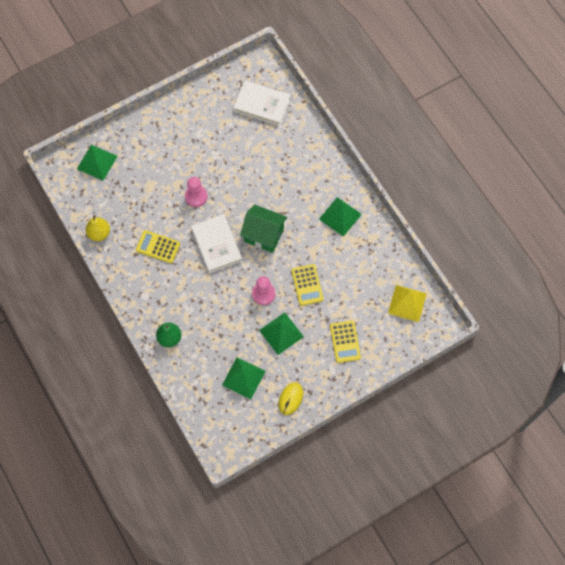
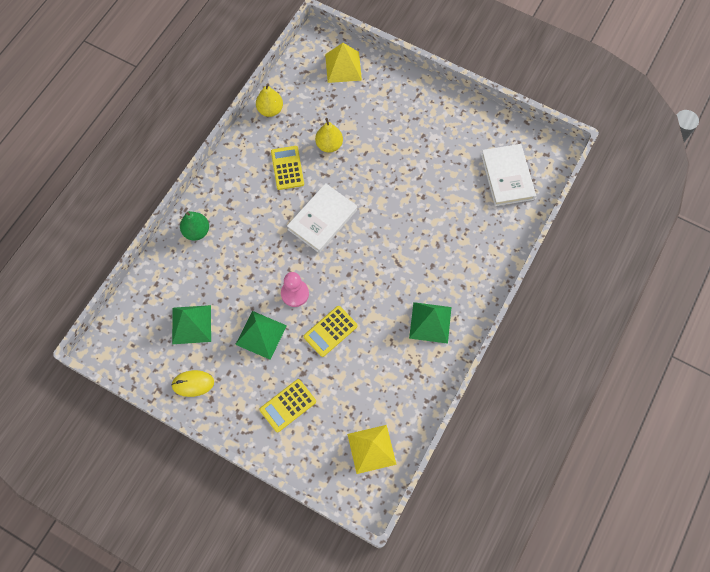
camera: 60 degrees right, 0 degrees up
green pyramid [77,145,118,181] -> yellow pyramid [325,43,362,83]
pink pawn [185,177,208,207] -> none
green house [240,204,287,253] -> none
none -> yellow pear [315,118,343,153]

